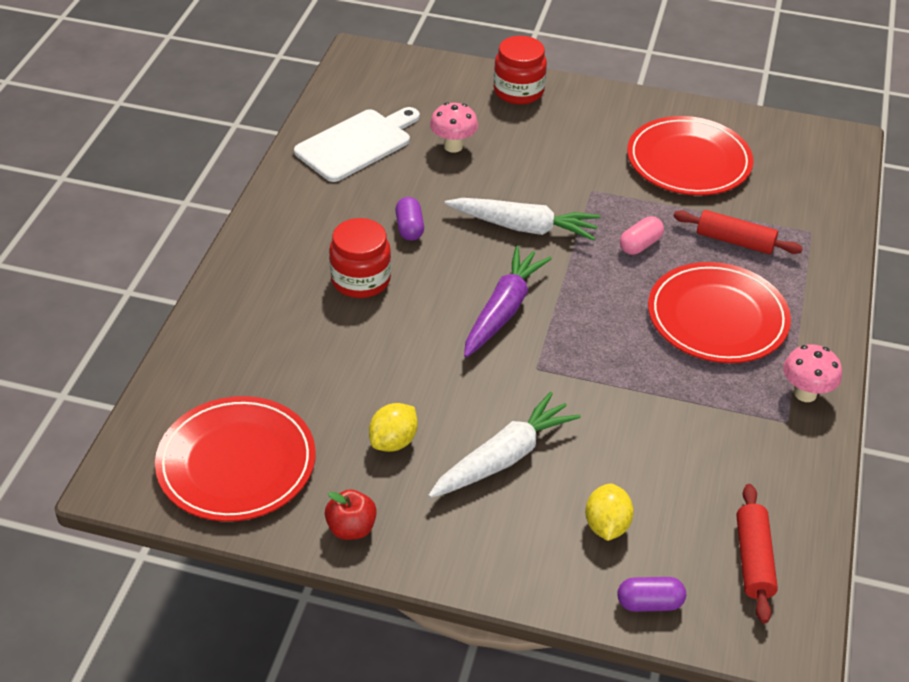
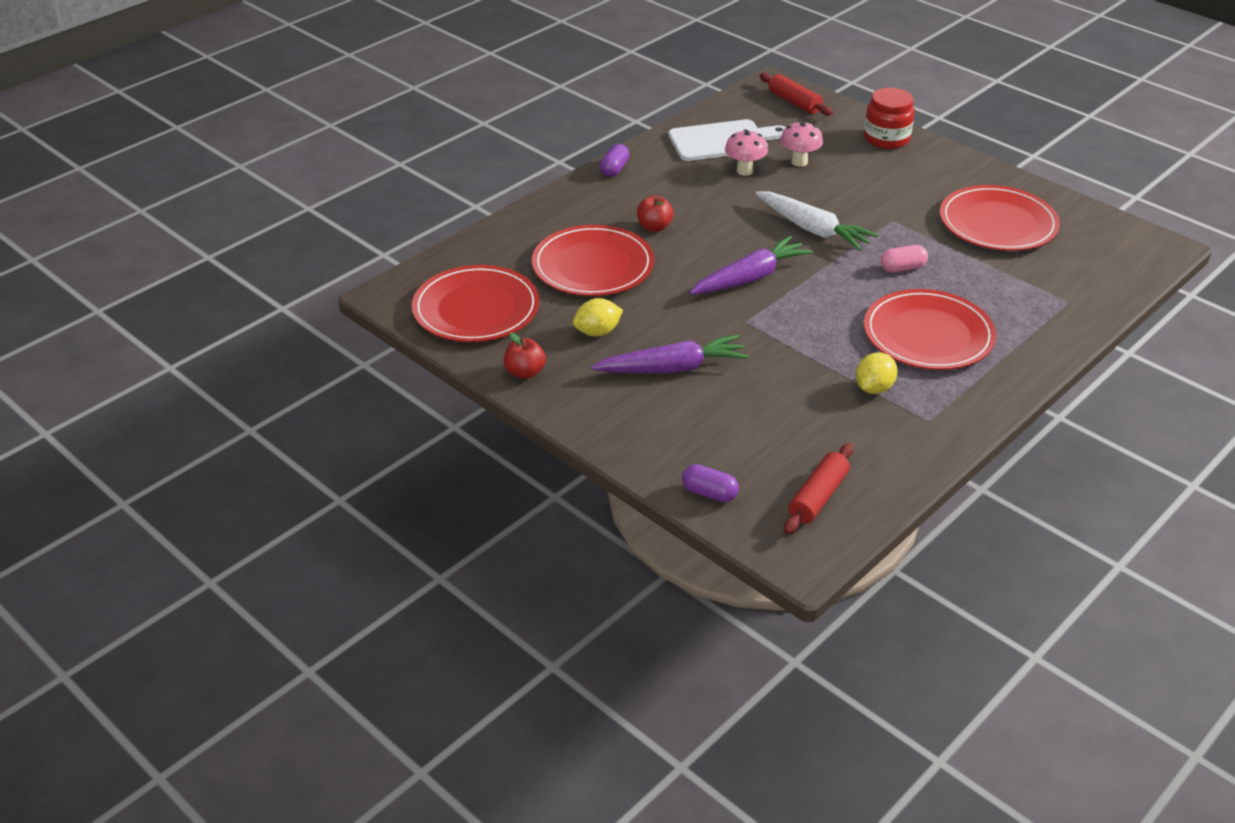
camera: 30 degrees right, 5 degrees down
red jar [329,218,391,298] -> red apple [637,196,674,232]
purple capsule [395,197,424,241] -> purple capsule moved to [600,144,629,177]
white carrot [428,392,581,498] -> purple carrot [591,335,749,373]
yellow lemon [585,484,634,541] -> yellow lemon moved to [856,352,898,394]
red rolling pin [673,210,803,254] -> red rolling pin moved to [759,73,833,116]
pink mushroom [783,344,842,402] -> pink mushroom moved to [725,129,768,176]
none -> red plate [532,225,654,296]

